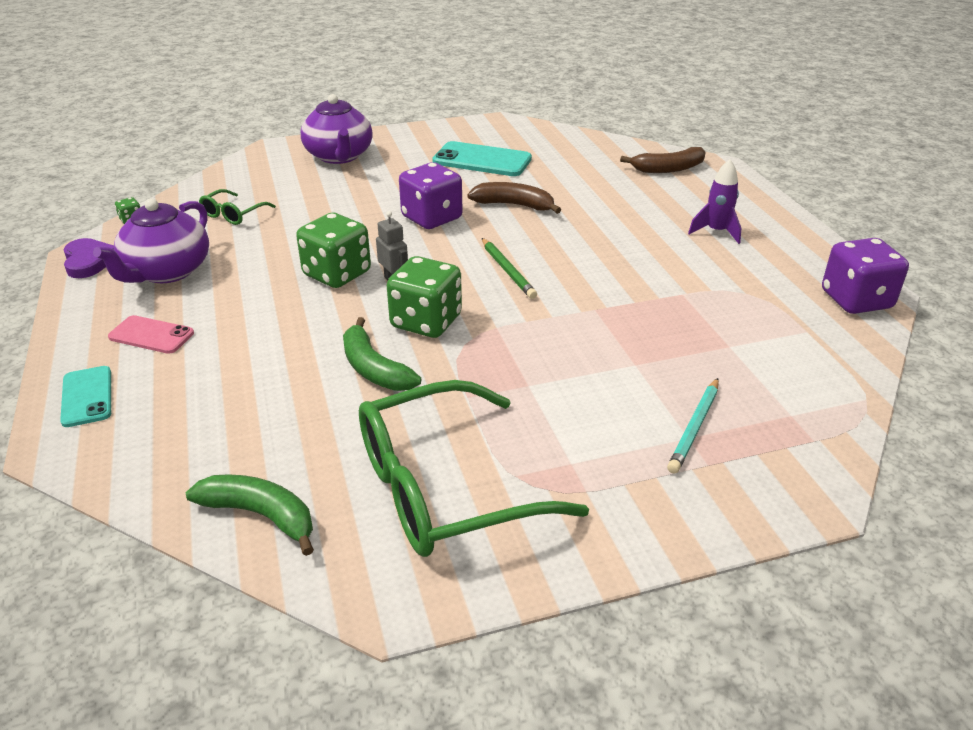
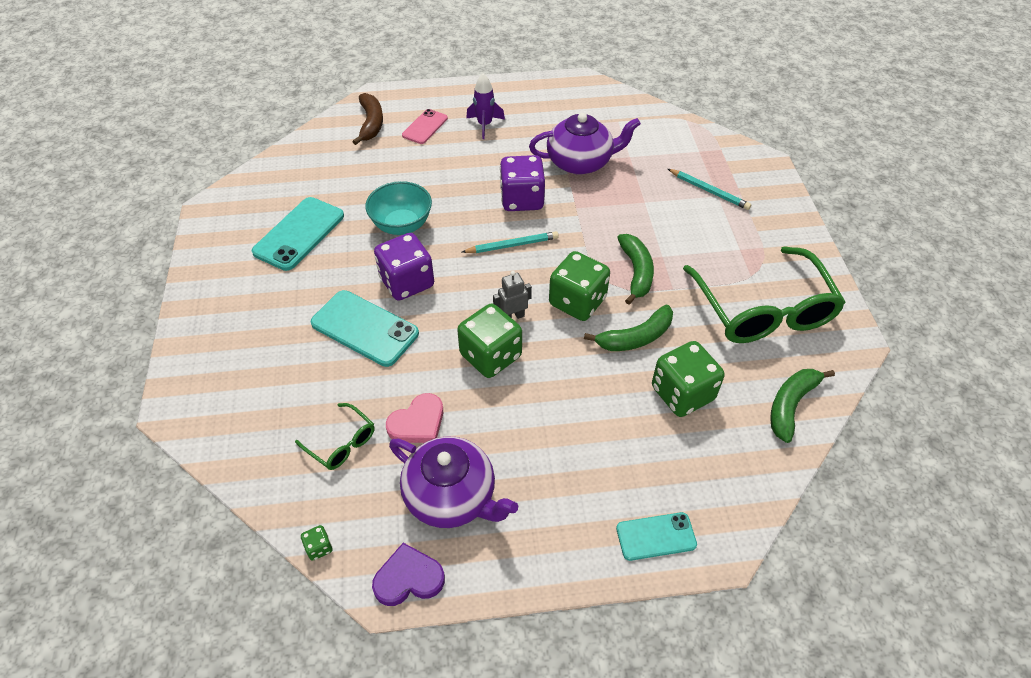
camera: 80 degrees left, 15 degrees up
pink phone [108,315,194,354] -> pink phone moved to [402,109,448,144]
purple teapot [301,94,373,164] -> purple teapot moved to [529,113,641,174]
brown banana [467,182,561,214] -> turquoise bowl [365,181,432,235]
green pencil [482,238,537,299] -> turquoise pencil [462,231,559,253]
purple dice [822,238,909,314] -> purple dice moved to [500,155,545,211]
none -> turquoise phone [311,290,419,367]
none -> pink heart [386,393,443,443]
none -> green banana [617,234,654,305]
none -> green dice [652,341,725,417]

